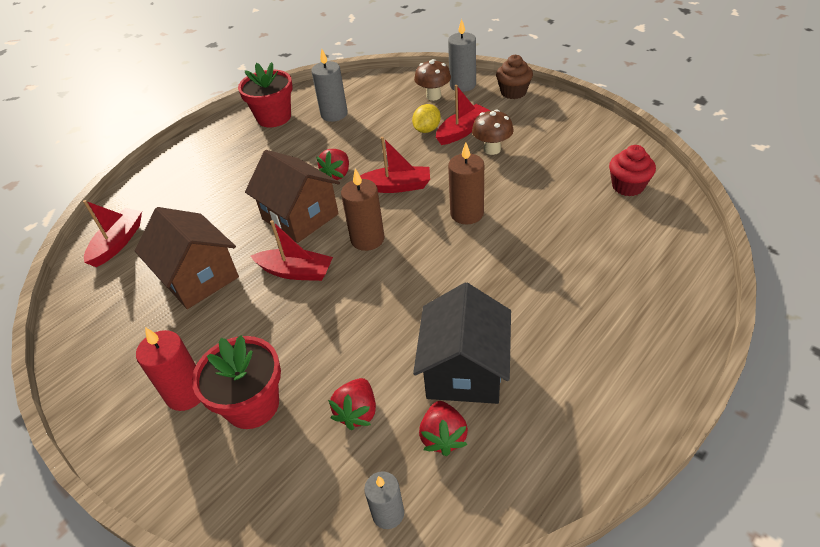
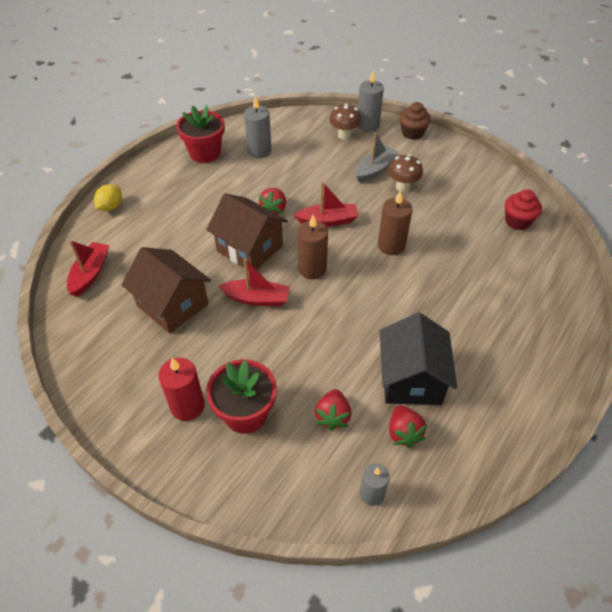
camera: 10 degrees left, 5 degrees up
yellow lemon [412,104,441,133] -> yellow lemon moved to [94,184,122,211]
red boat [436,85,490,145] -> grey boat [356,132,398,182]

